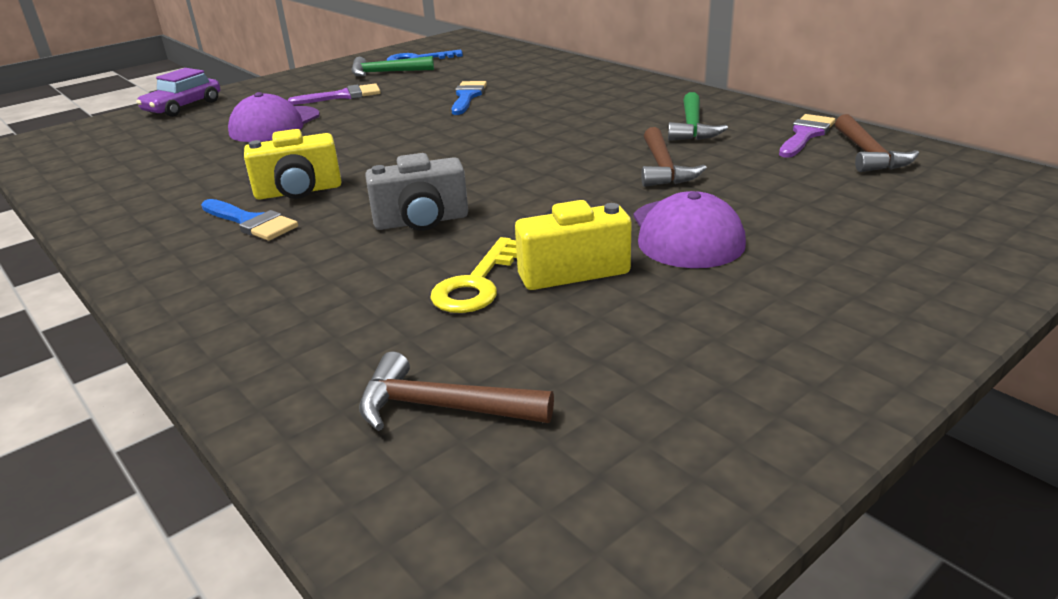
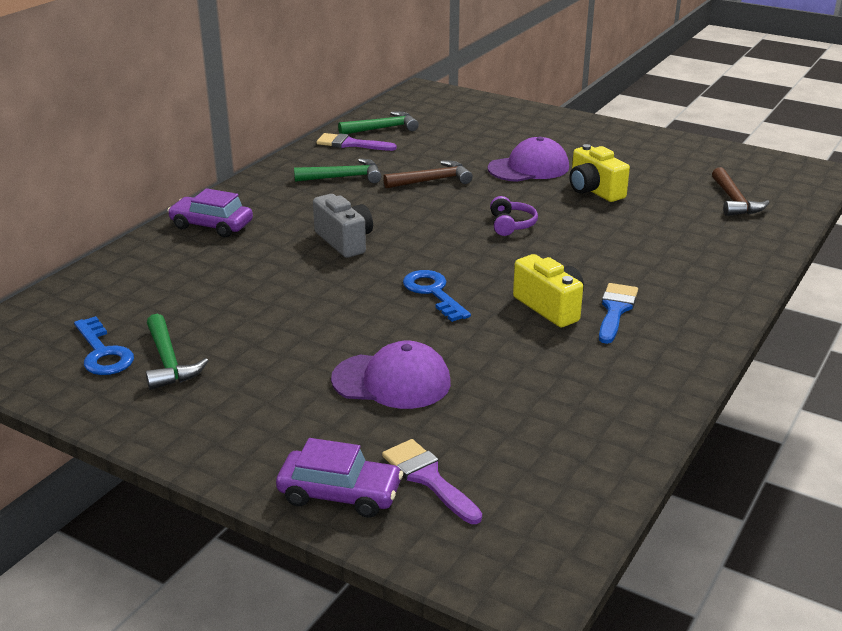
camera: 110 degrees left, 0 degrees up
purple brush [288,83,381,105] -> purple brush moved to [382,439,482,524]
grey camera [365,153,468,231] -> grey camera moved to [313,194,373,258]
yellow key [430,237,517,313] -> none
blue brush [451,81,487,115] -> none
brown hammer [835,114,919,172] -> green hammer [338,111,419,134]
none -> purple car [167,188,253,237]
none -> blue key [403,270,471,322]
none -> purple headphones [490,196,538,236]

